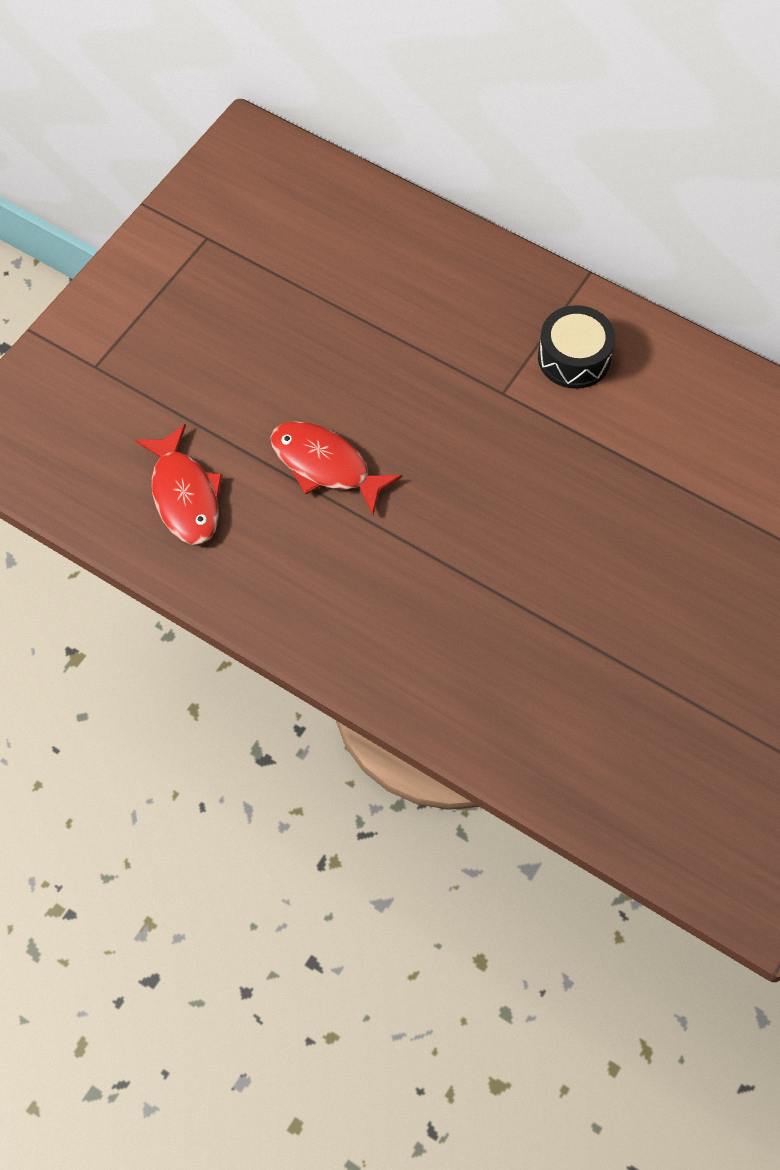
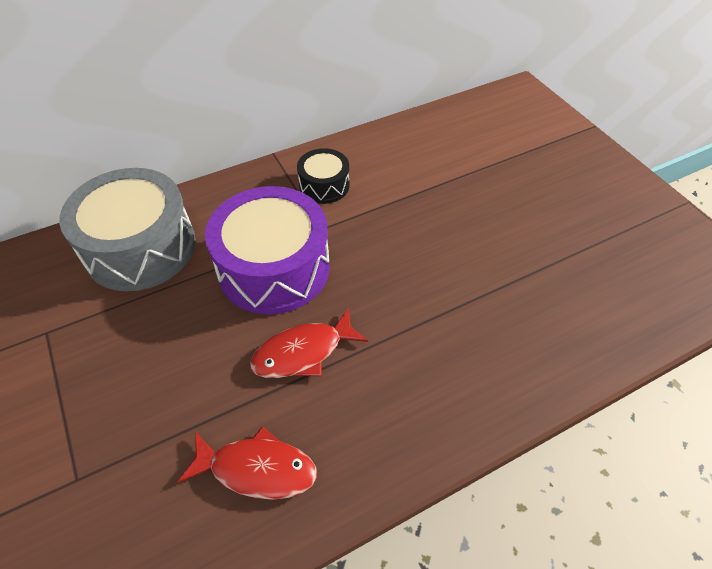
camera: 60 degrees left, 10 degrees down
none -> grey drum [59,168,196,291]
none -> purple drum [205,186,330,315]

